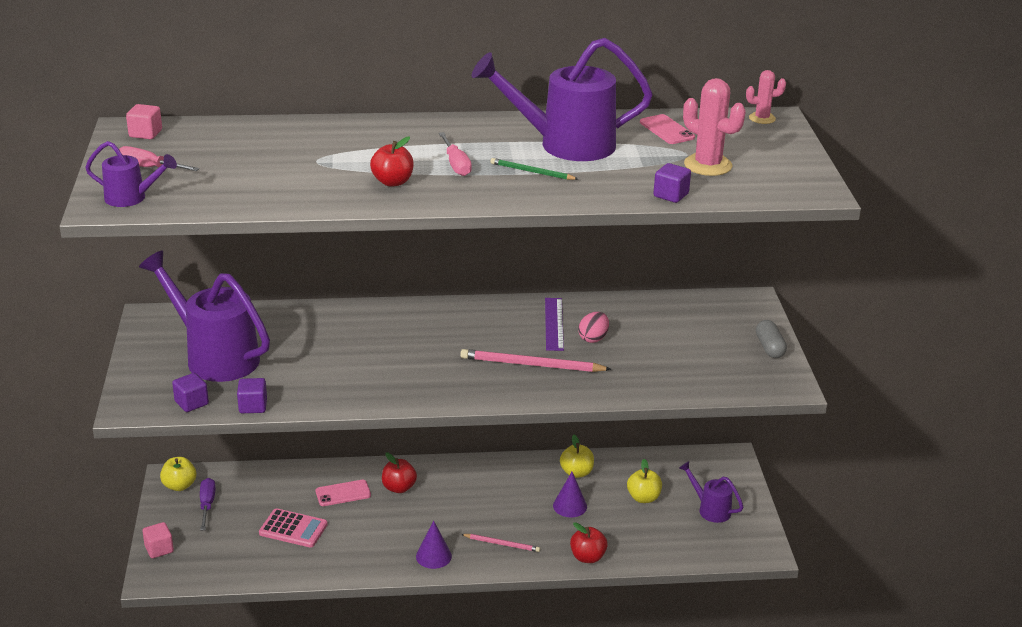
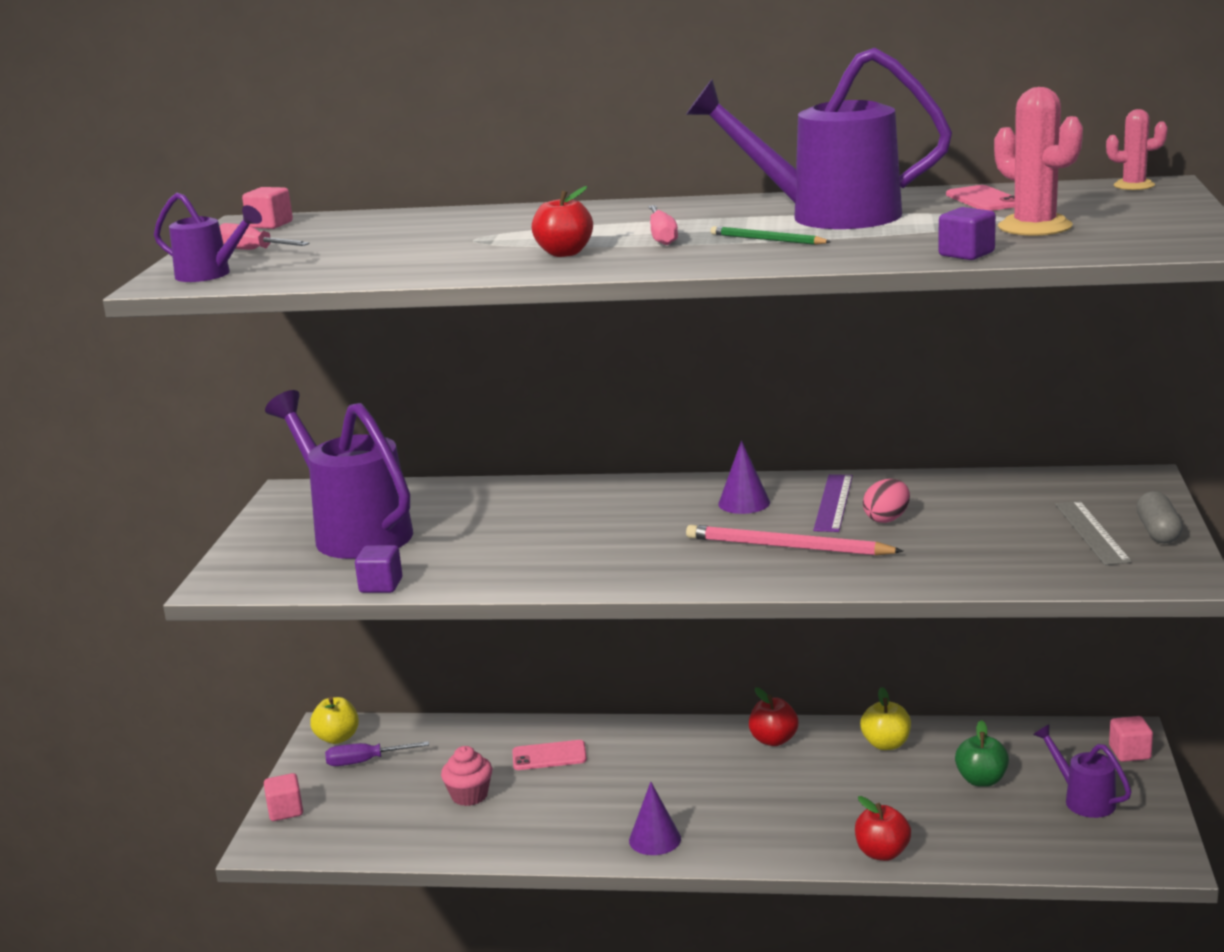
camera: 15 degrees right, 10 degrees down
purple cube [172,373,209,412] -> none
purple screwdriver [200,478,216,530] -> purple screwdriver turned 105 degrees counterclockwise [325,741,429,766]
pink calculator [259,508,328,548] -> pink cupcake [441,746,492,806]
red apple [382,453,417,493] -> red apple moved to [749,687,799,746]
pink pencil [461,534,540,552] -> none
purple cone [553,472,587,517] -> purple cone moved to [718,440,770,514]
yellow apple [627,459,662,503] -> green apple [955,720,1009,787]
none -> grey ruler [1055,501,1132,565]
none -> pink cube [1109,716,1153,762]

